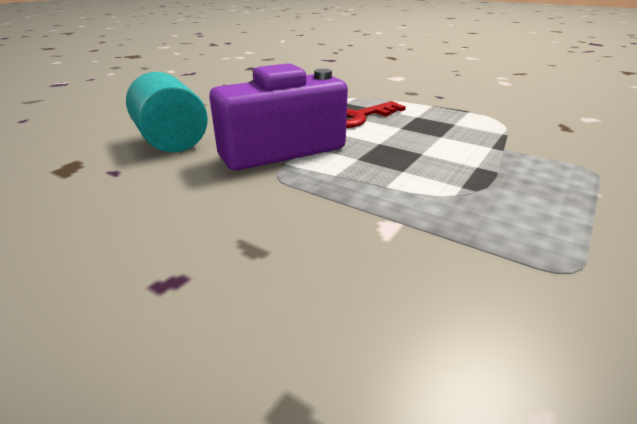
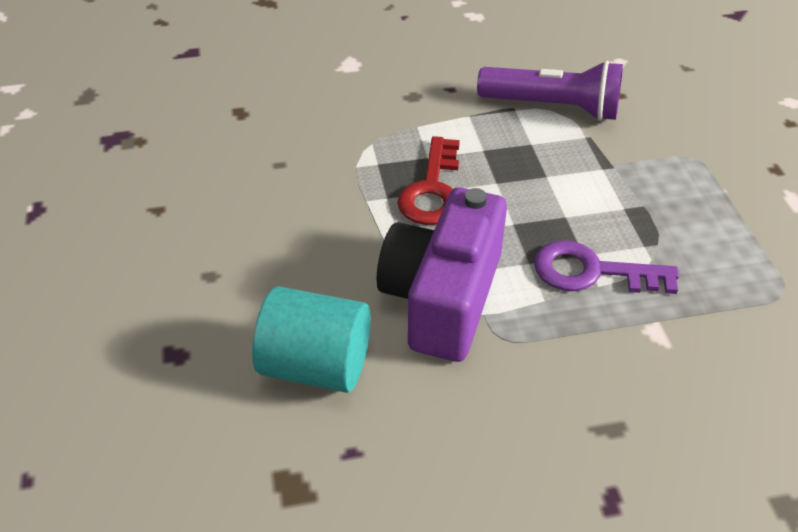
camera: 45 degrees left, 15 degrees up
none -> purple flashlight [477,61,623,121]
none -> purple key [534,240,679,294]

